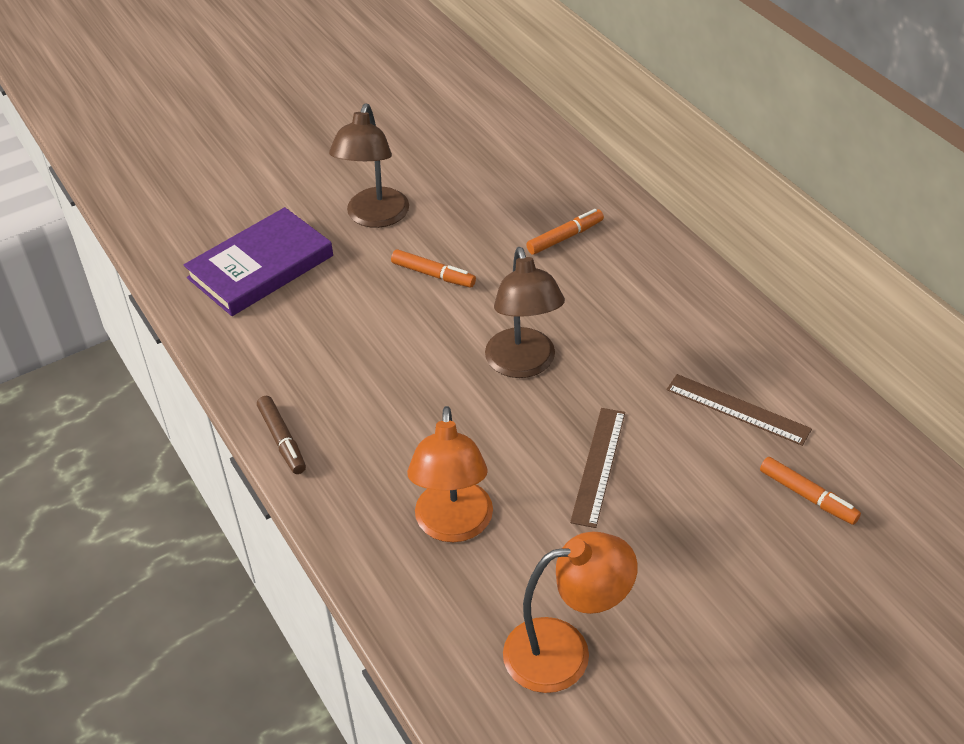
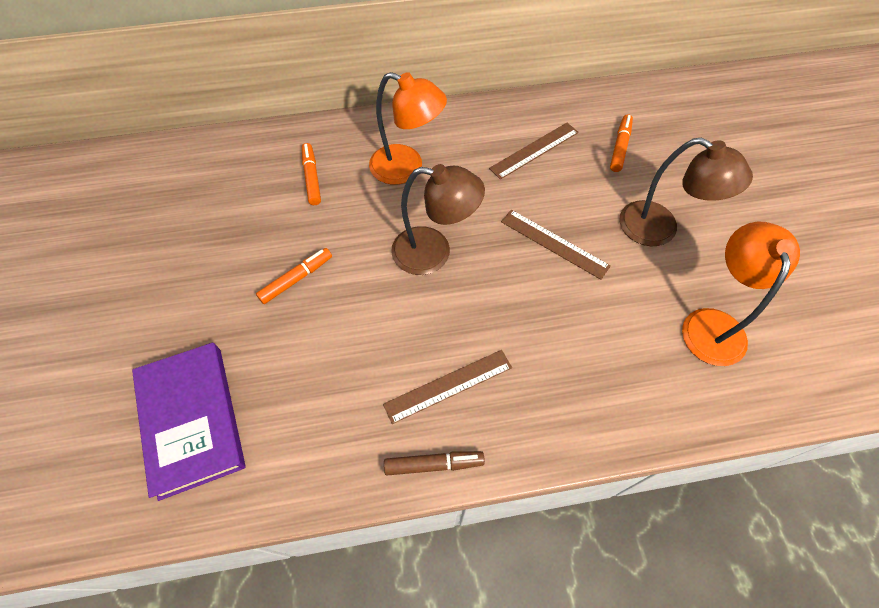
camera: 70 degrees left, 15 degrees up
brown lamp [329,104,409,228] -> brown lamp moved to [620,138,753,246]
orange lamp [407,406,493,542] -> orange lamp moved to [369,72,447,185]
orange marker [760,457,861,525] -> orange marker turned 45 degrees counterclockwise [610,114,633,172]
none -> brown ruler [383,350,512,424]

